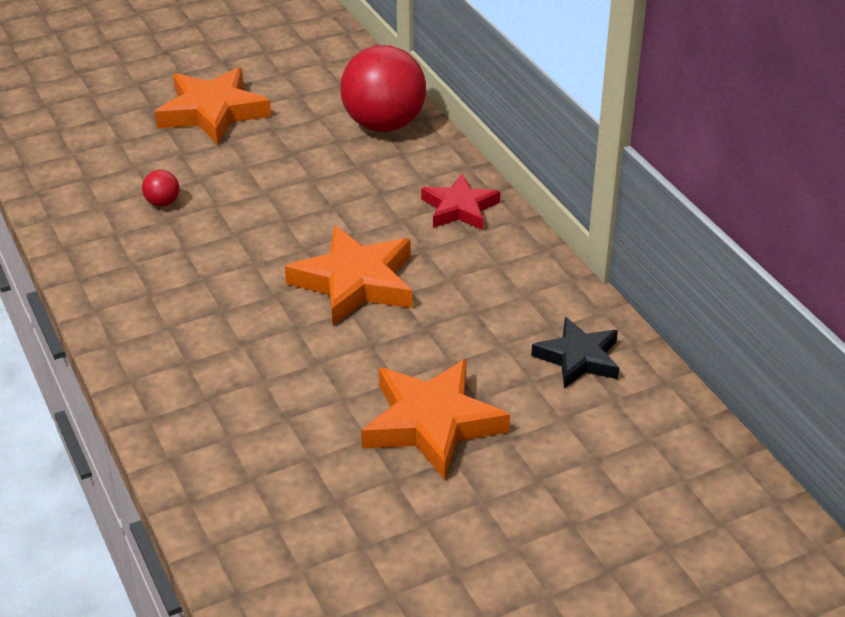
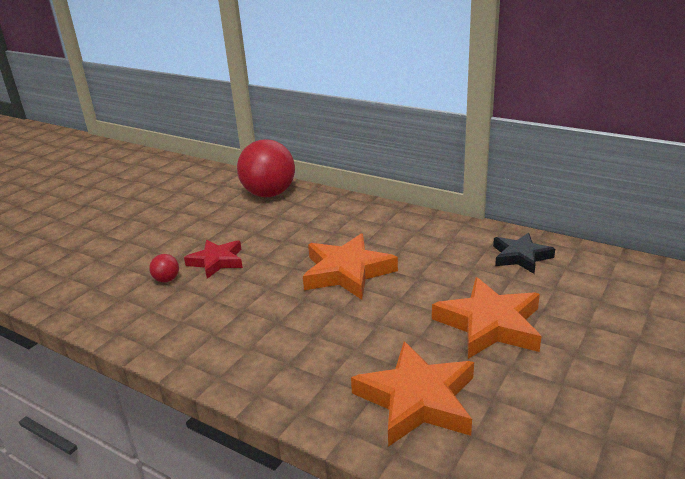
camera: 30 degrees left, 10 degrees down
orange star [155,67,271,145] -> orange star moved to [351,341,474,447]
red star [421,174,500,230] -> red star moved to [184,240,243,279]

